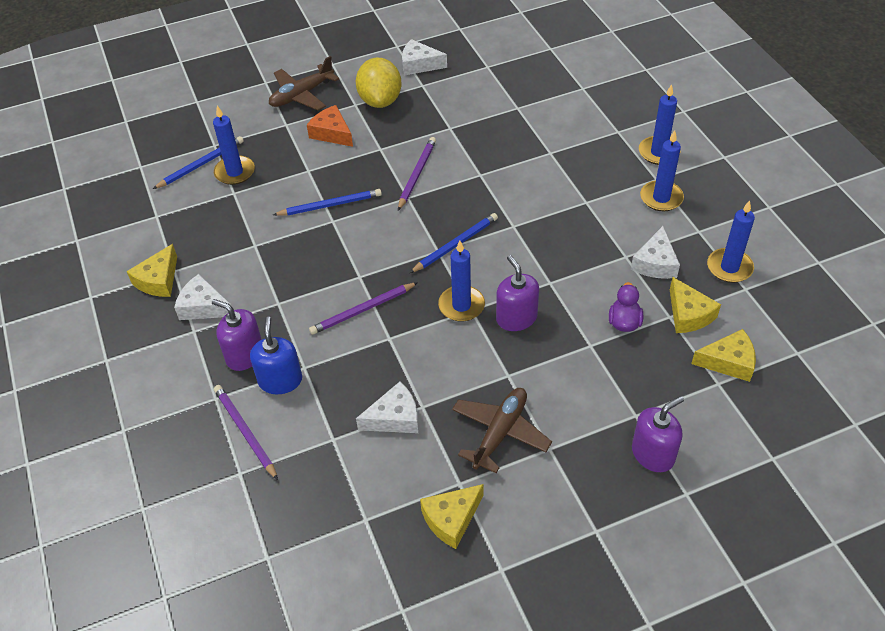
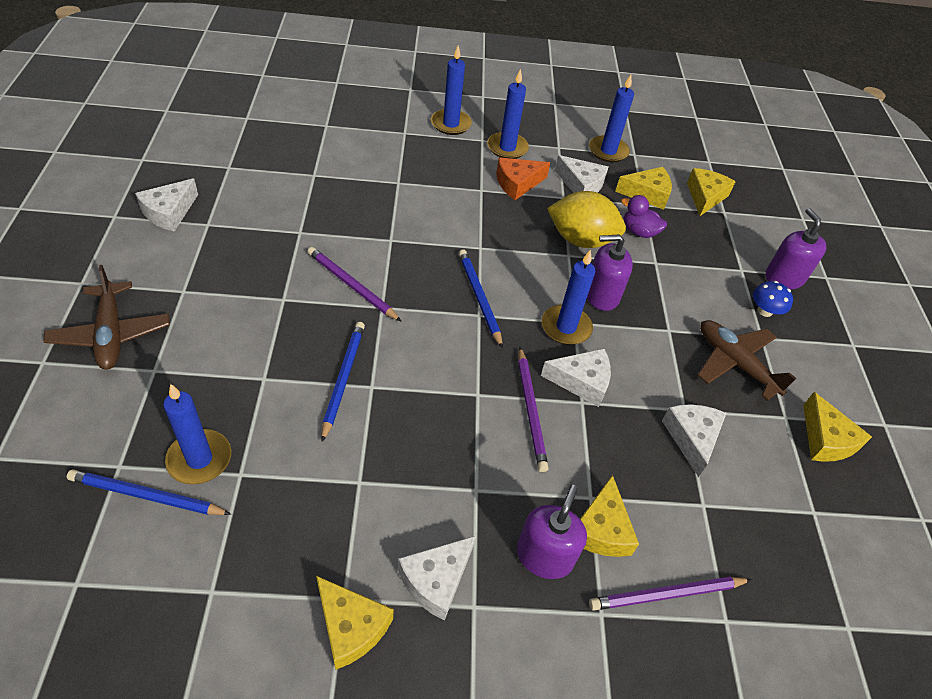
camera: 75 degrees left, 0 degrees up
blue pencil [153,136,244,189] -> blue pencil turned 60 degrees counterclockwise [67,469,231,515]
purple soap dispenser [212,299,262,371] -> purple soap dispenser turned 150 degrees clockwise [517,485,587,579]
blue soap dispenser [250,317,302,394] -> yellow cheese [580,475,639,557]
orange cheese [307,105,353,147] -> orange cheese moved to [496,157,550,200]
yellow lemon [356,58,402,108] -> yellow lemon moved to [547,191,626,248]
none -> white cheese [541,348,611,407]
none -> blue mushroom [753,281,793,317]

